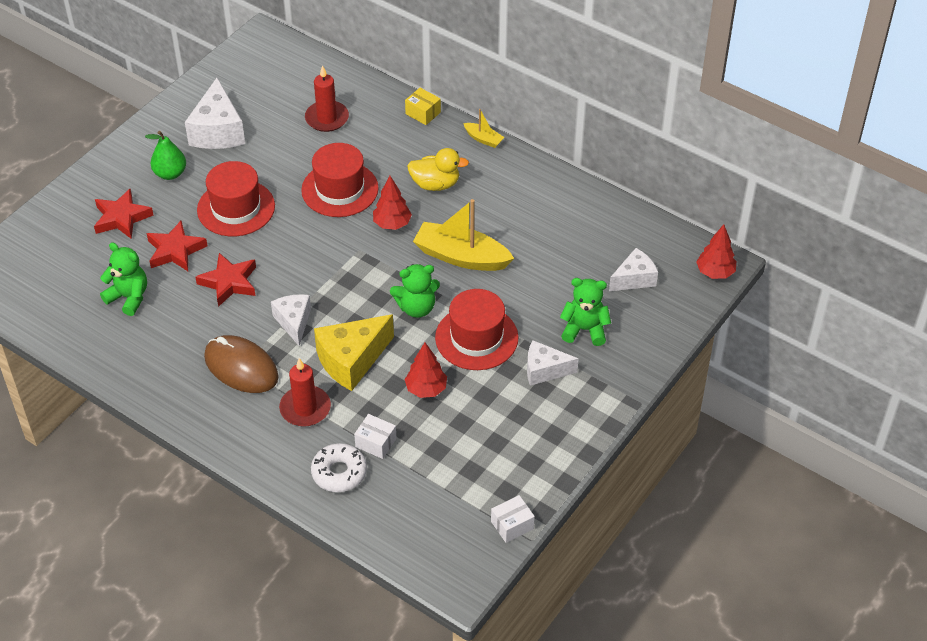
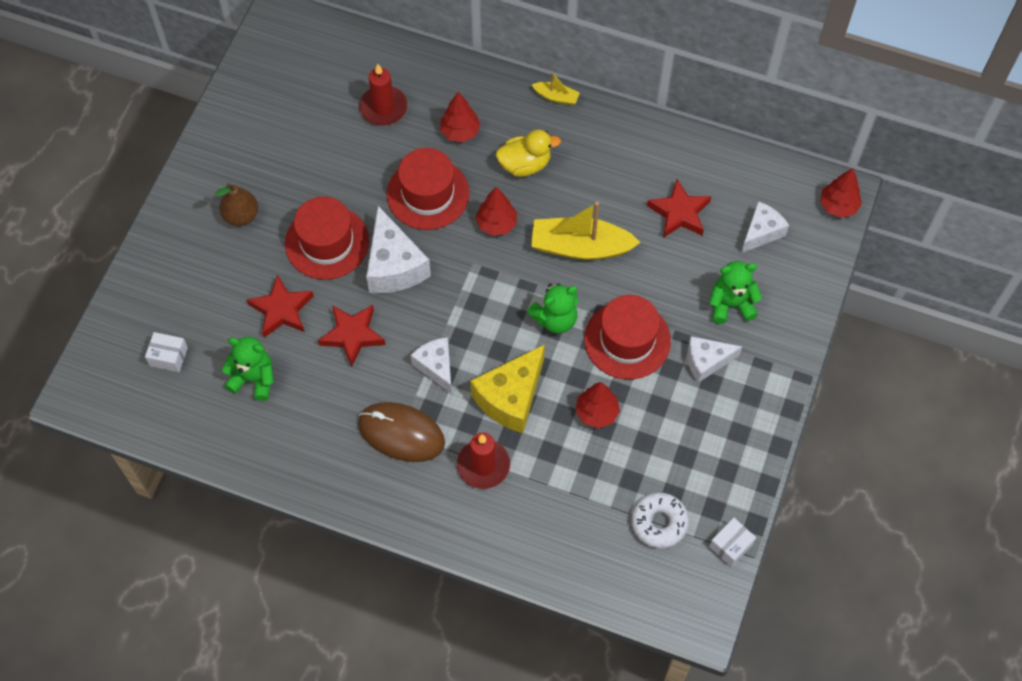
camera: 15 degrees left, 15 degrees up
red star [94,189,154,239] -> red star moved to [647,179,711,238]
green pear [145,131,186,180] -> brown pear [215,183,258,226]
white cheese [185,78,245,149] -> white cheese moved to [366,206,431,293]
white donut [311,443,367,492] -> white donut moved to [631,492,689,548]
white box [354,414,397,459] -> white box moved to [145,332,188,372]
yellow box [405,88,441,125] -> none
none -> red tree [440,92,481,142]

